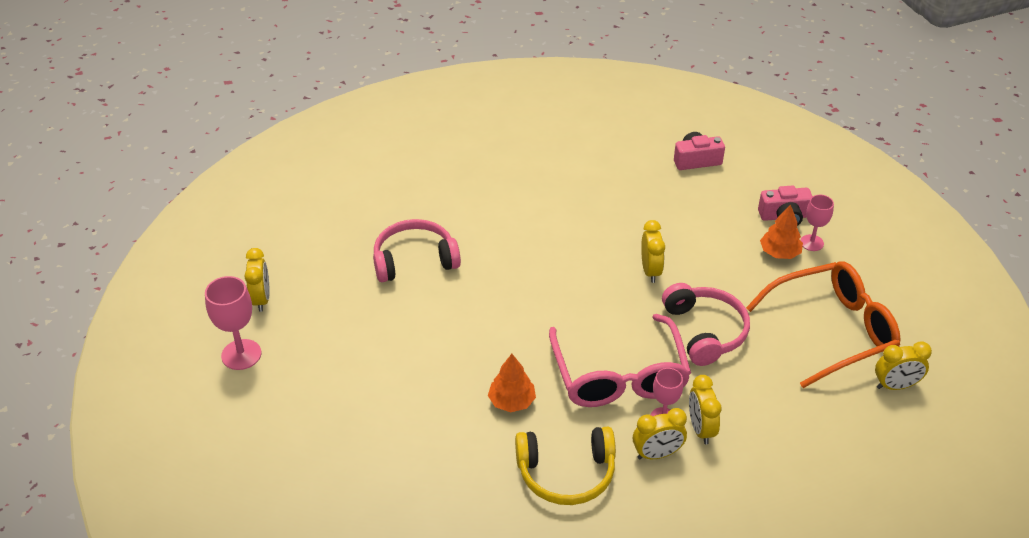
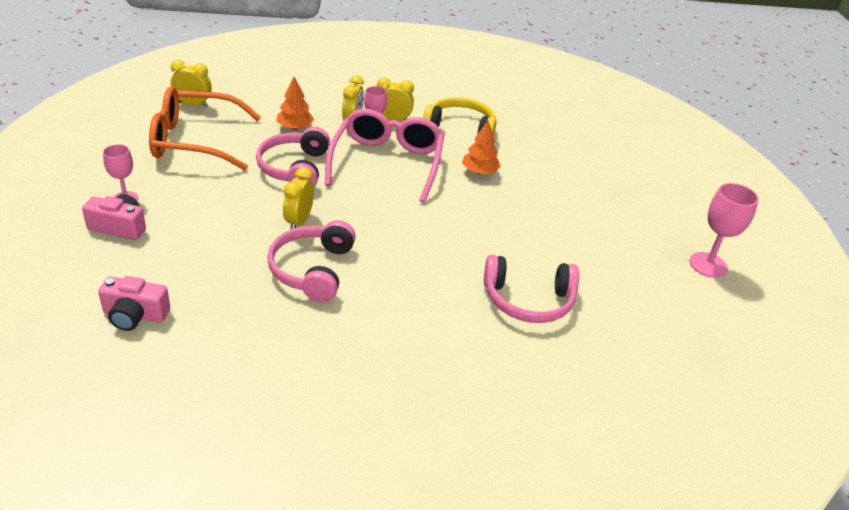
camera: 165 degrees left, 5 degrees down
yellow clock [244,248,270,312] -> none
orange tree [760,204,803,259] -> orange tree moved to [277,77,314,130]
none -> pink headphones [267,220,356,302]

